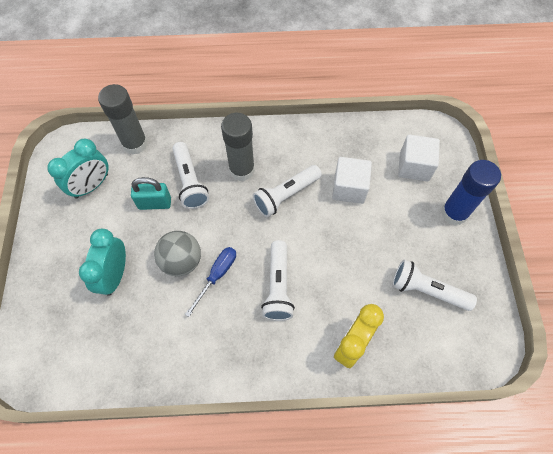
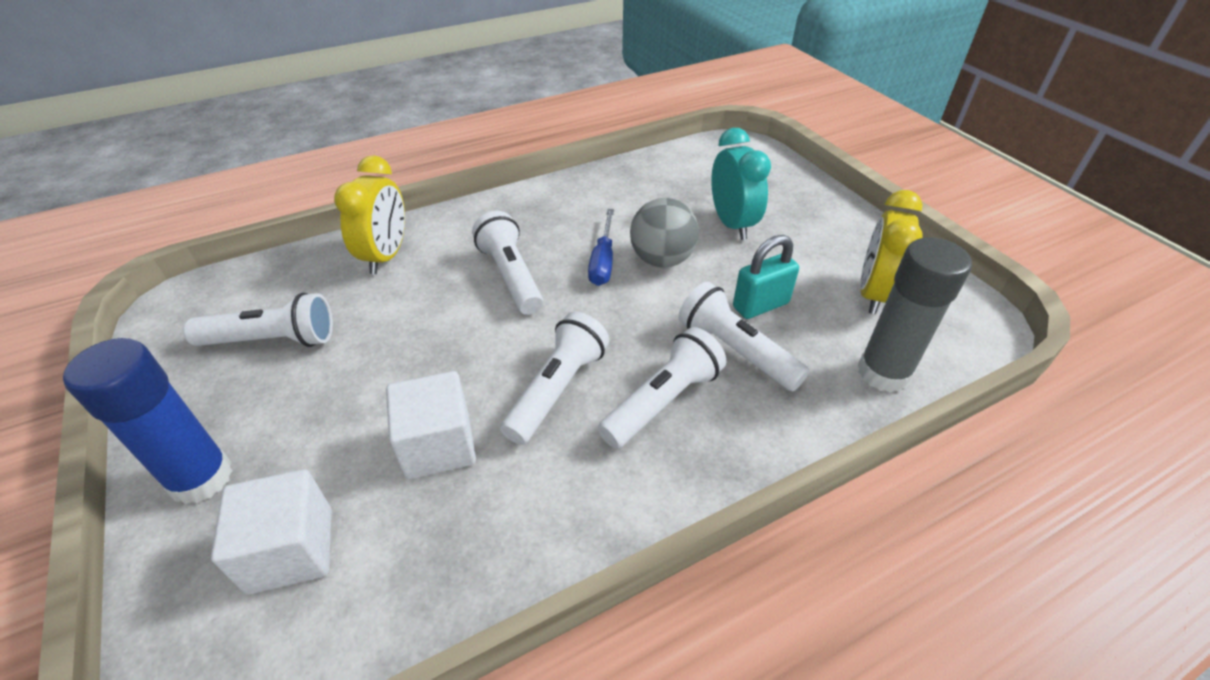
camera: 155 degrees right, 20 degrees down
turquoise clock [47,139,109,199] -> yellow clock [860,190,923,314]
grey glue stick [221,113,255,181] -> white flashlight [598,327,726,449]

